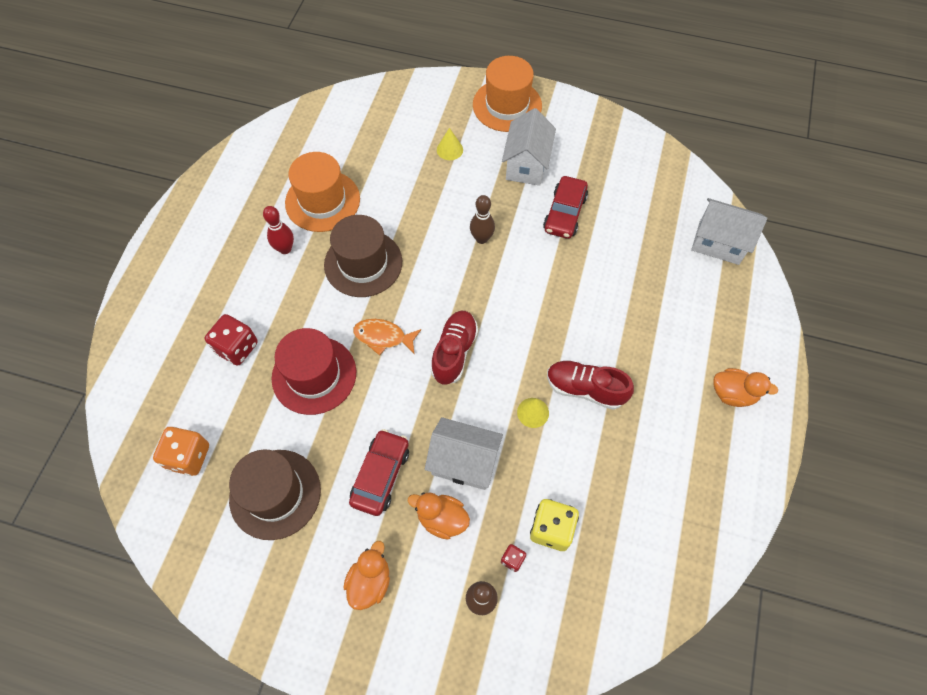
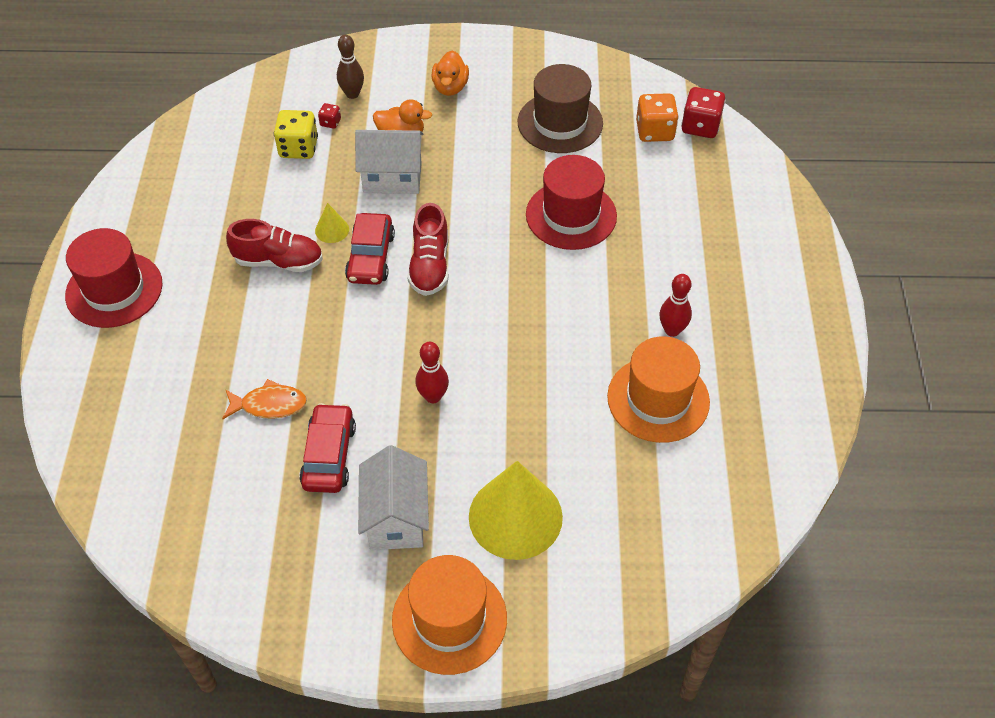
camera: 165 degrees right, 10 degrees down
red dice [205,314,258,366] -> red dice moved to [681,87,726,138]
brown hat [324,215,402,297] -> none
red car [349,429,409,516] -> red car moved to [345,213,395,285]
orange fish [353,319,421,355] -> orange fish moved to [222,379,307,419]
yellow cone [437,128,463,160] -> yellow cone [469,461,563,560], size x2.33
brown bowling pin [470,195,495,244] -> red bowling pin [415,342,449,403]
white house [691,198,767,265] -> none
orange duck [713,368,778,407] -> red hat [65,228,163,328]

